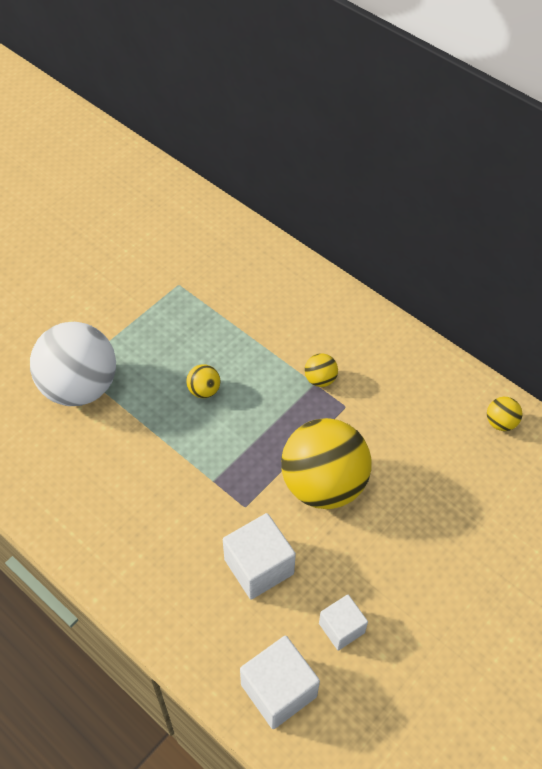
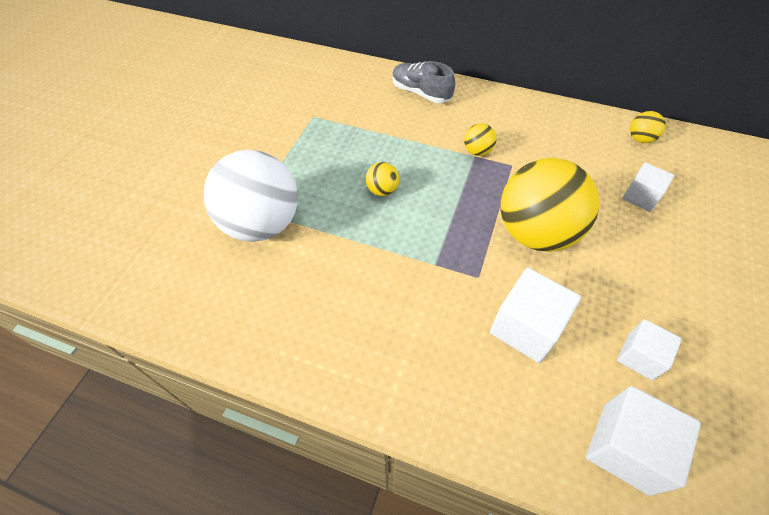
camera: 20 degrees left, 0 degrees up
none -> grey shoe [392,61,455,103]
none -> white cube [622,162,674,212]

